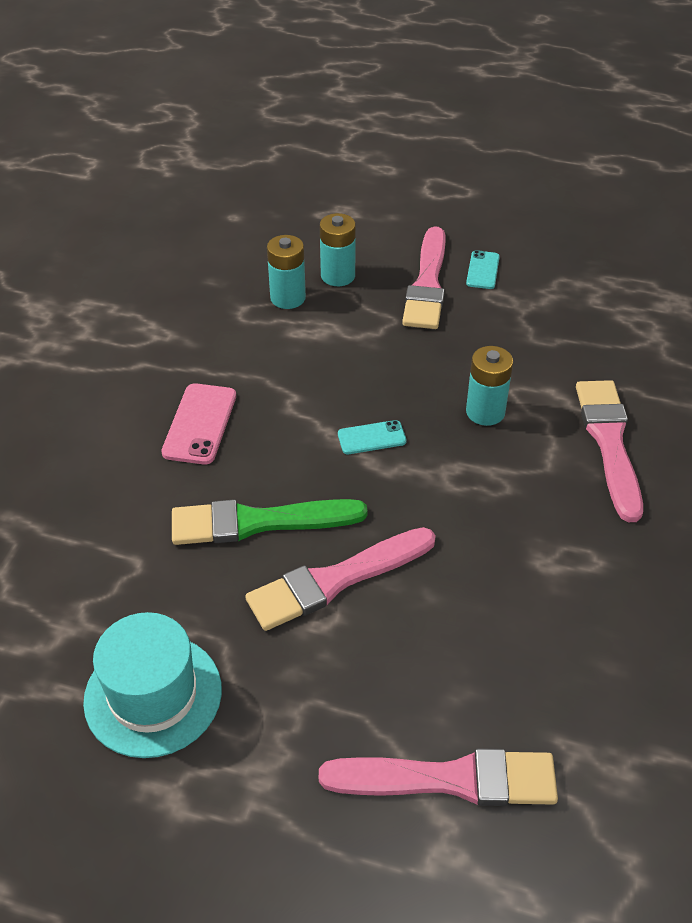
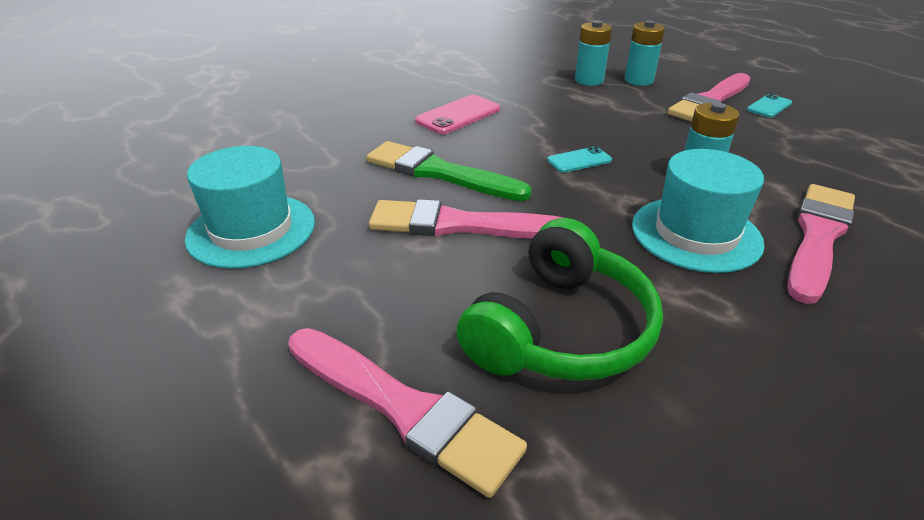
camera: 35 degrees right, 10 degrees down
turquoise phone [338,420,406,454] -> turquoise phone turned 45 degrees counterclockwise [547,146,612,173]
none -> green headphones [457,218,663,381]
none -> turquoise hat [632,149,765,273]

